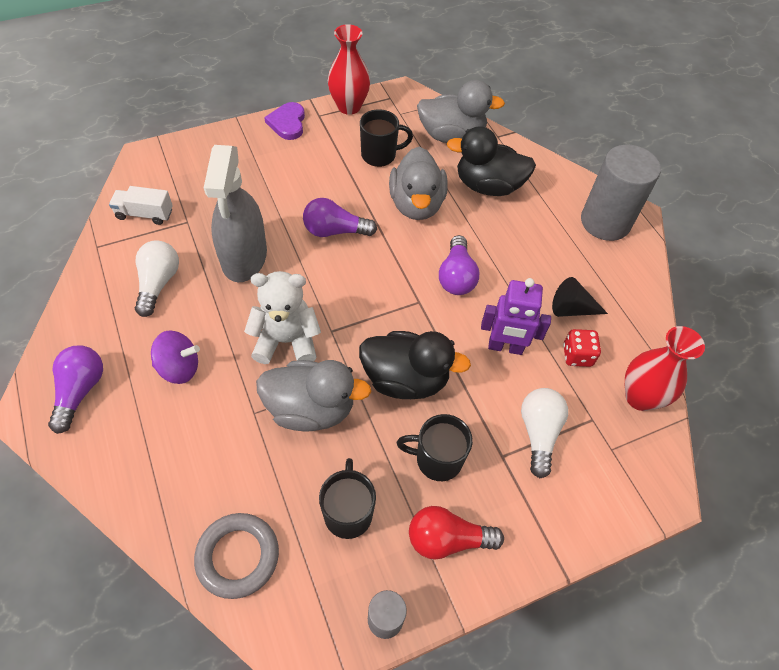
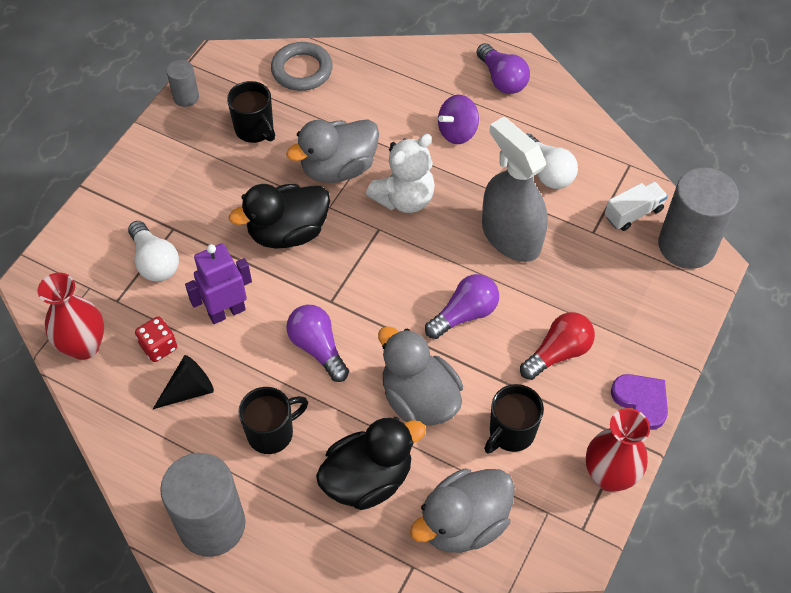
camera: 145 degrees right, 0 degrees up
black mug [397,414,473,481] -> black mug moved to [238,387,308,454]
red light bulb [409,506,504,560] -> red light bulb moved to [520,312,595,380]
none -> grey cylinder [658,167,739,269]

